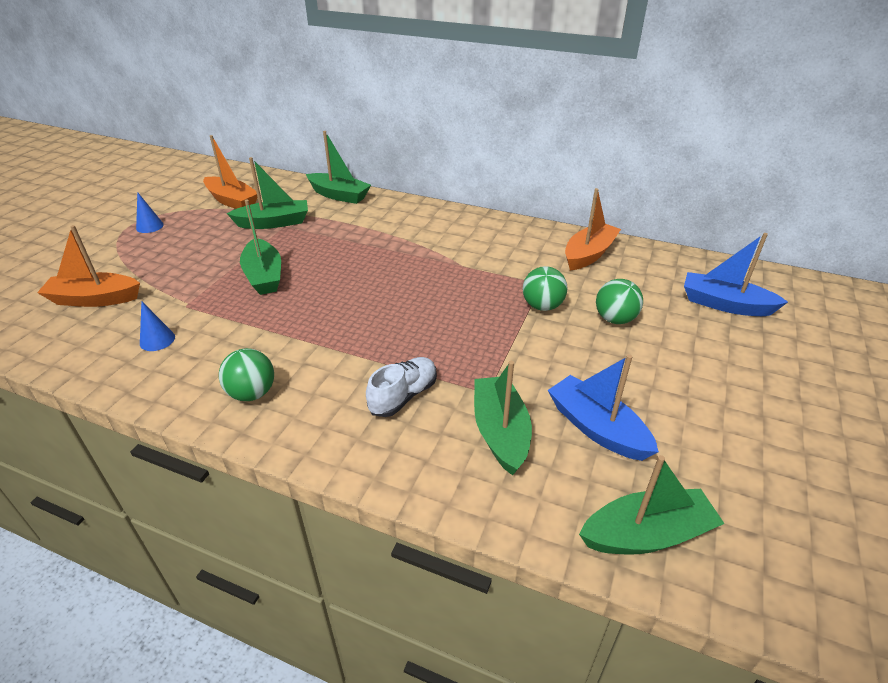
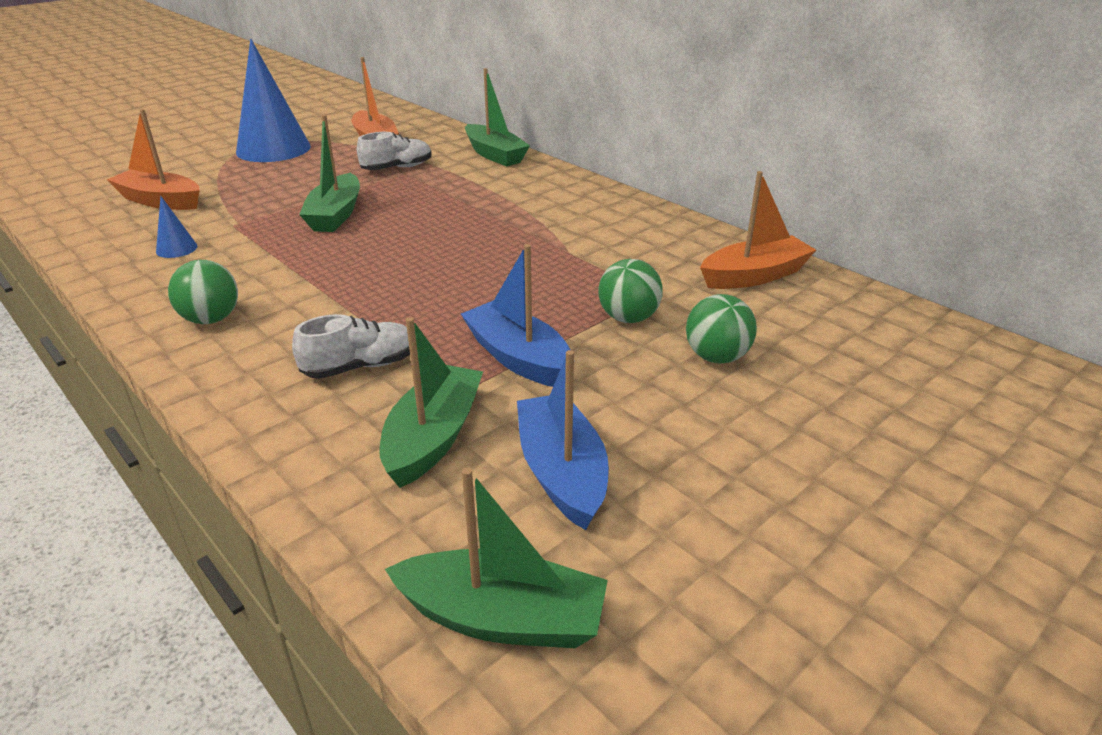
camera: 25 degrees right, 5 degrees down
blue cone [136,192,164,233] -> blue cone [236,39,311,162], size x2.41
green boat [227,157,308,229] -> white shoe [357,132,432,170]
blue boat [684,233,788,316] -> blue boat moved to [461,244,570,387]

